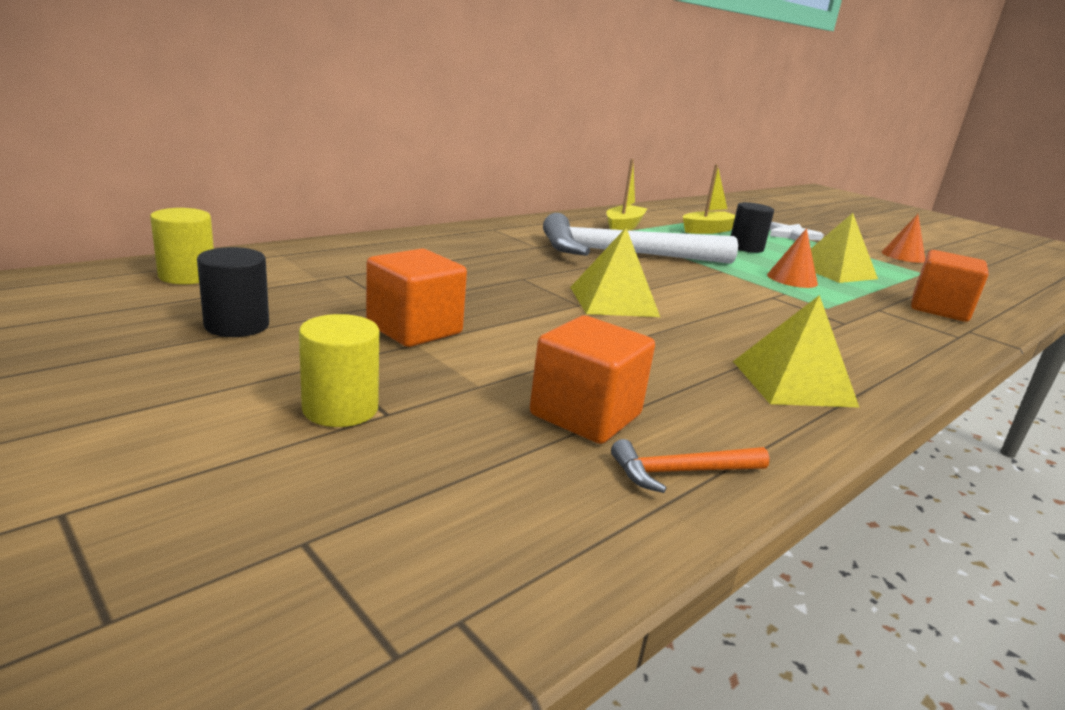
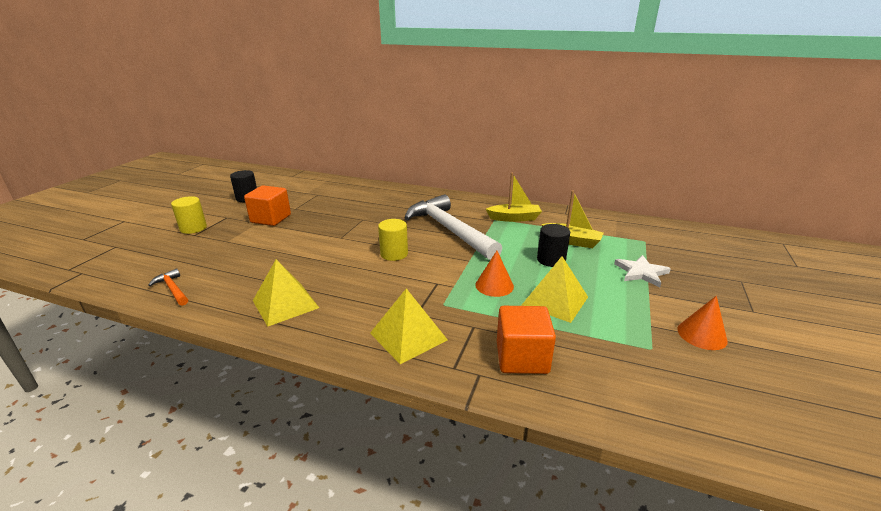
camera: 65 degrees right, 5 degrees up
yellow cylinder [150,208,214,284] -> yellow cylinder moved to [378,219,408,261]
orange cube [530,316,655,444] -> none
yellow pyramid [570,228,660,317] -> yellow pyramid moved to [370,288,448,364]

